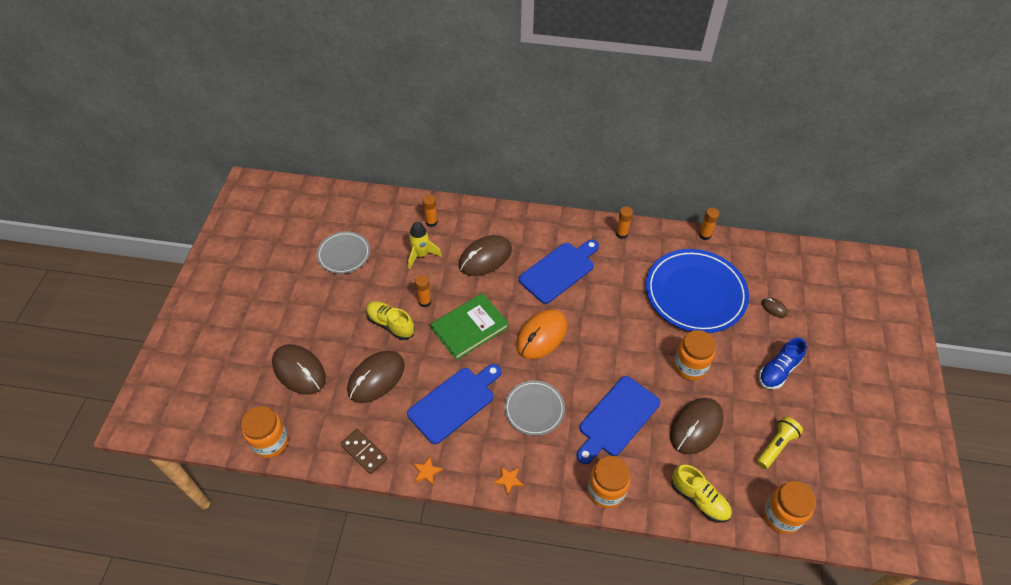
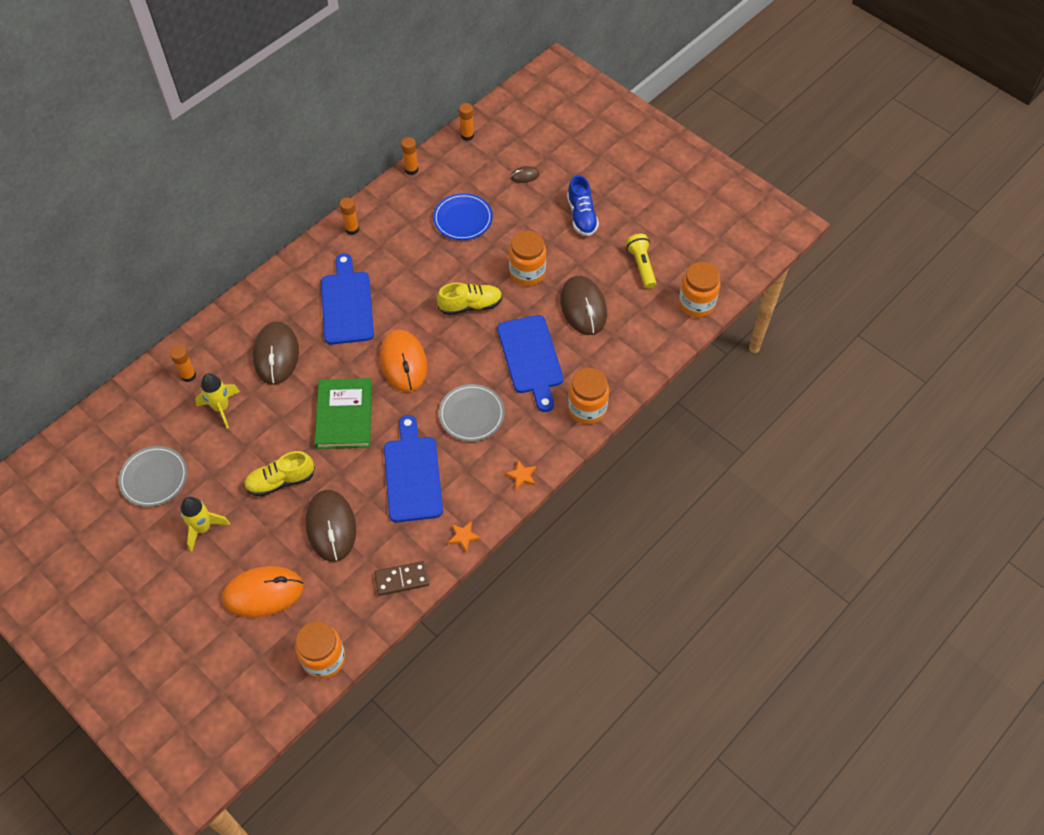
camera: 55 degrees left, 5 degrees up
brown mouse [272,344,326,395] -> orange mouse [222,566,304,617]
orange glue stick [415,275,431,307] -> orange glue stick moved to [459,103,474,141]
blue plate [646,249,749,333] -> blue plate [433,193,493,240], size x0.54
yellow shoe [671,465,732,523] -> yellow shoe moved to [437,283,503,315]
none -> yellow rocket [180,497,230,552]

